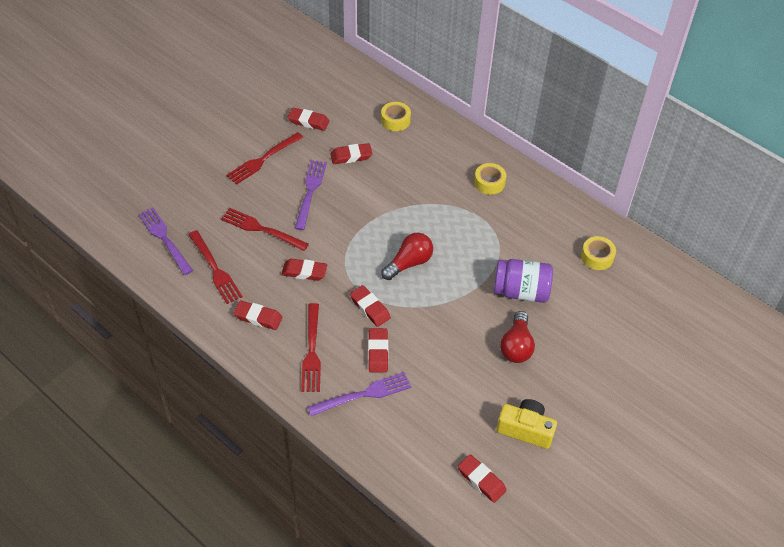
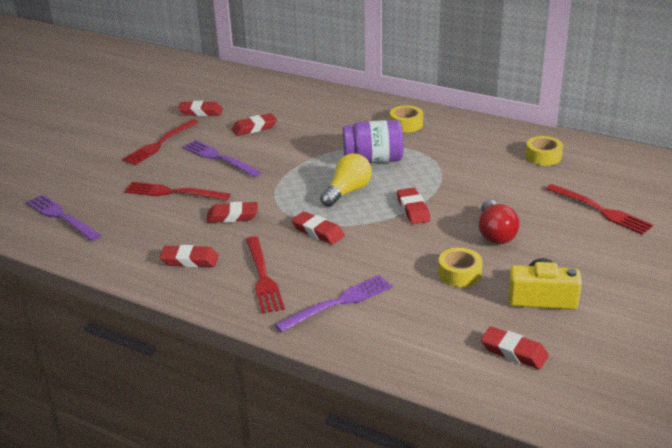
camera: 10 degrees left, 20 degrees down
red fork [188,230,243,304] -> red fork moved to [546,184,653,235]
purple fork [295,160,327,230] -> purple fork turned 45 degrees counterclockwise [182,140,261,177]
red eraser [368,328,388,372] -> red eraser moved to [397,188,431,224]
yellow tape [381,102,411,131] -> yellow tape moved to [438,248,482,287]
red light bulb [381,233,433,280] -> yellow light bulb [320,153,372,207]
purple jar [494,259,553,303] -> purple jar moved to [343,120,404,163]

